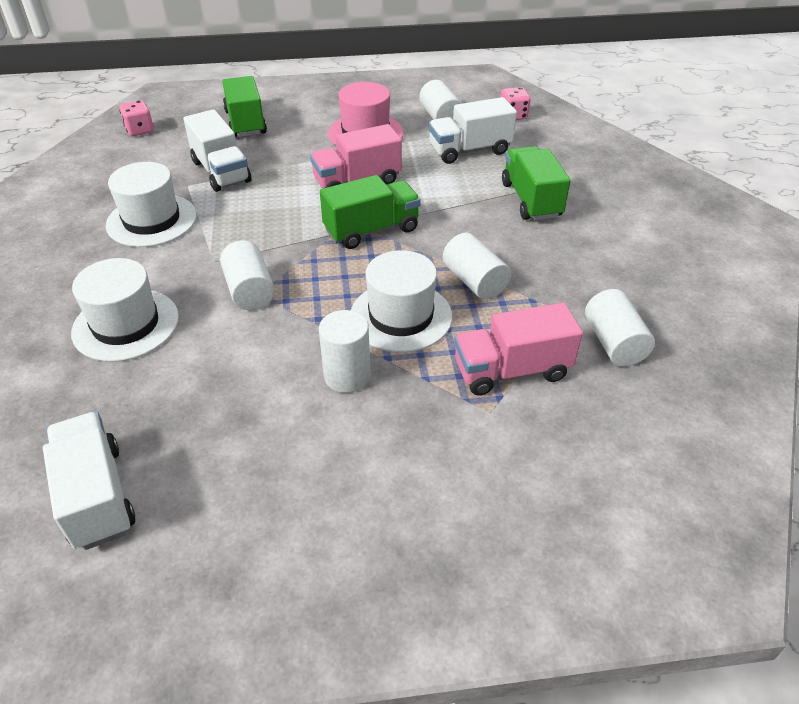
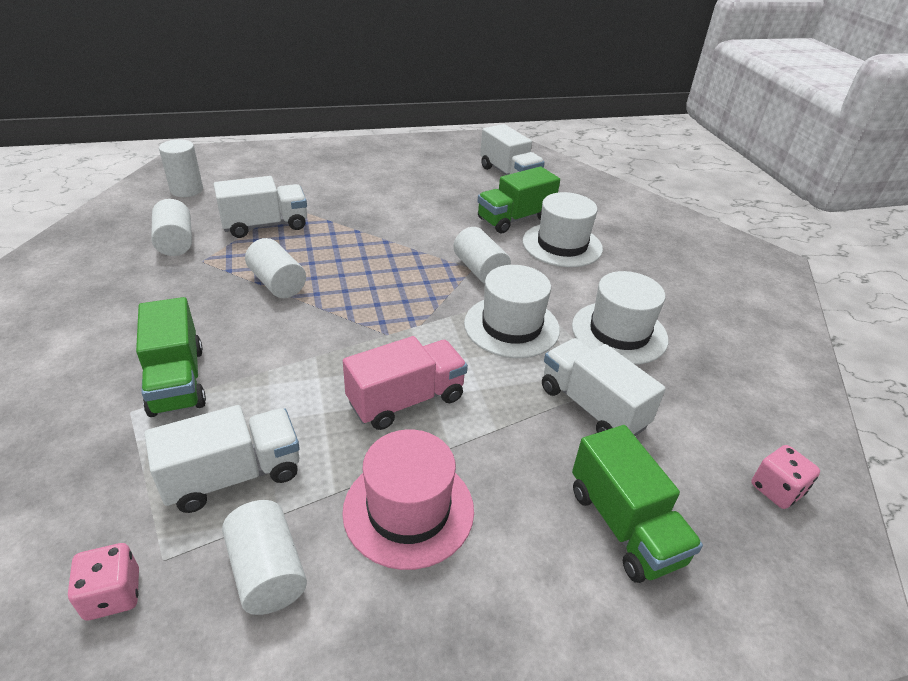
camera: 170 degrees right, 5 degrees down
white cylinder [319,310,371,393] -> white cylinder moved to [159,139,203,197]
green truck [320,175,421,249] -> green truck moved to [477,167,560,234]
white hat [351,250,452,353] -> white hat moved to [464,265,560,358]
pink truck [454,303,583,396] -> white truck [214,176,307,238]

